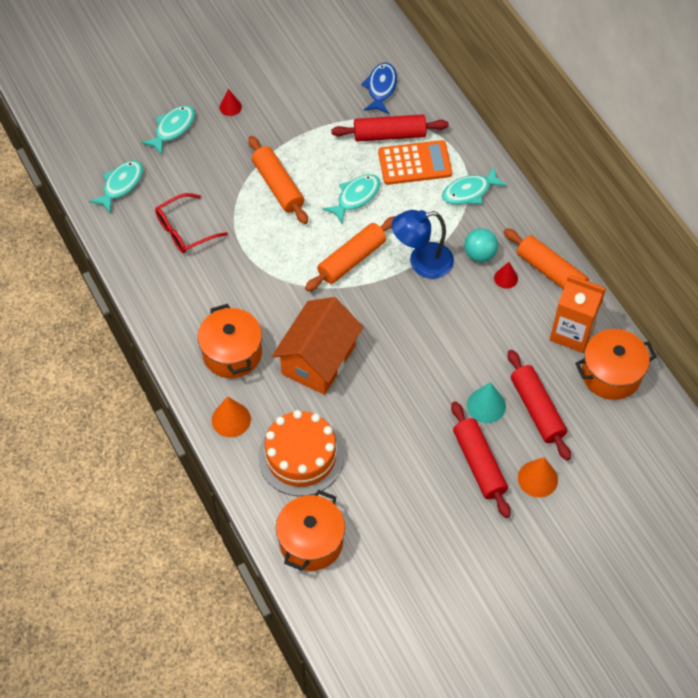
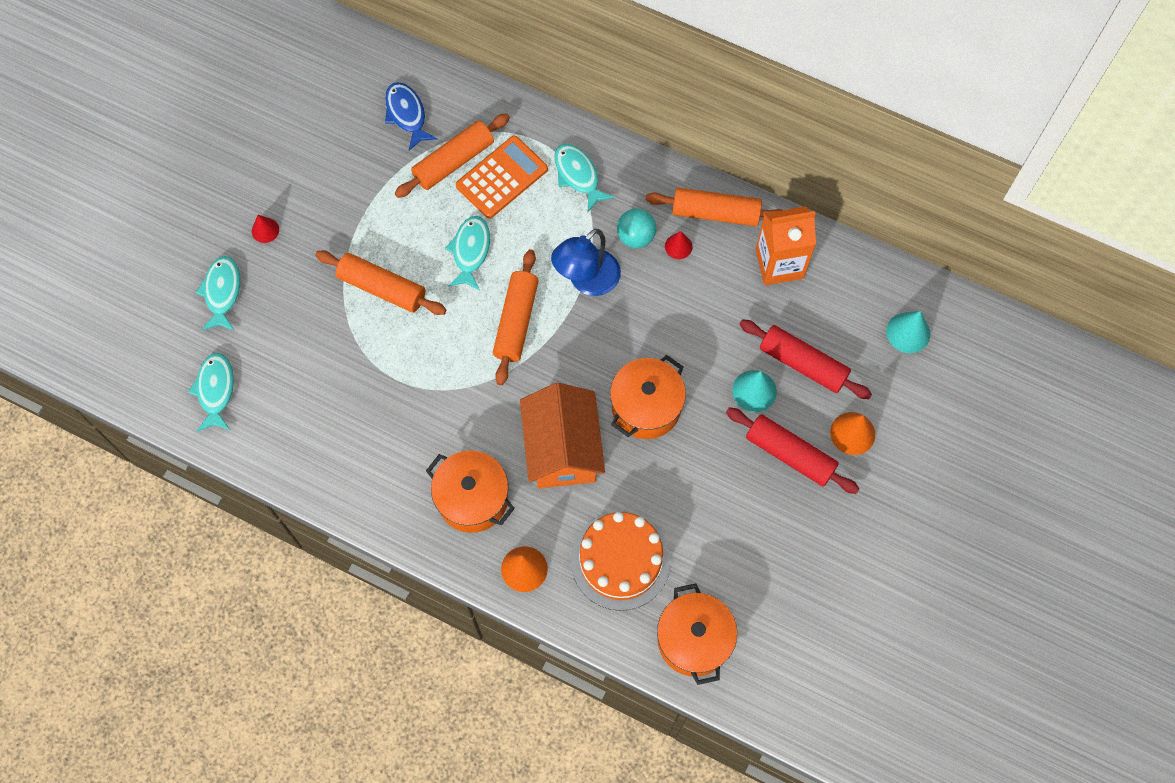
camera: 35 degrees left, 10 degrees up
red glasses [155,193,228,254] -> none
red rolling pin [331,115,449,142] -> orange rolling pin [395,113,510,198]
turquoise fish [442,167,507,205] -> turquoise fish turned 120 degrees clockwise [554,144,614,212]
orange pot [575,329,657,400] -> orange pot moved to [610,355,686,439]
none -> turquoise cone [886,311,930,353]

